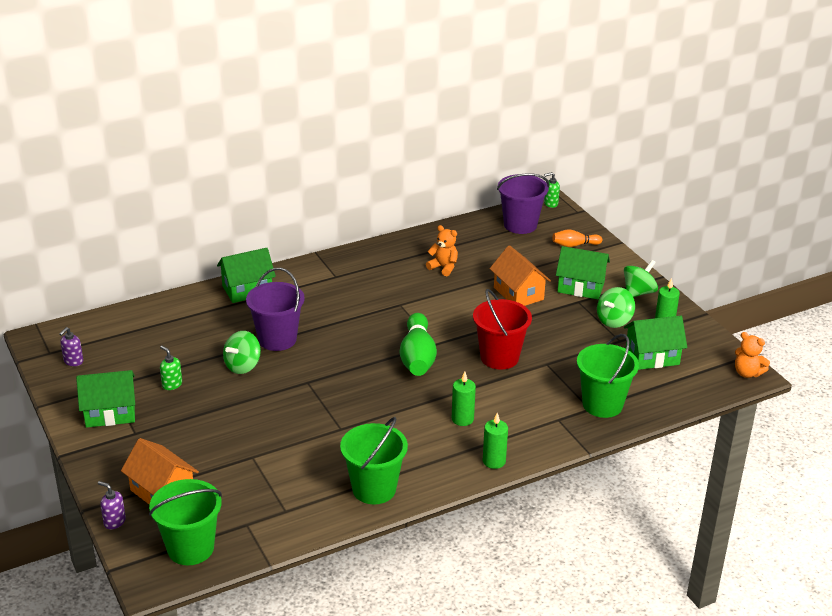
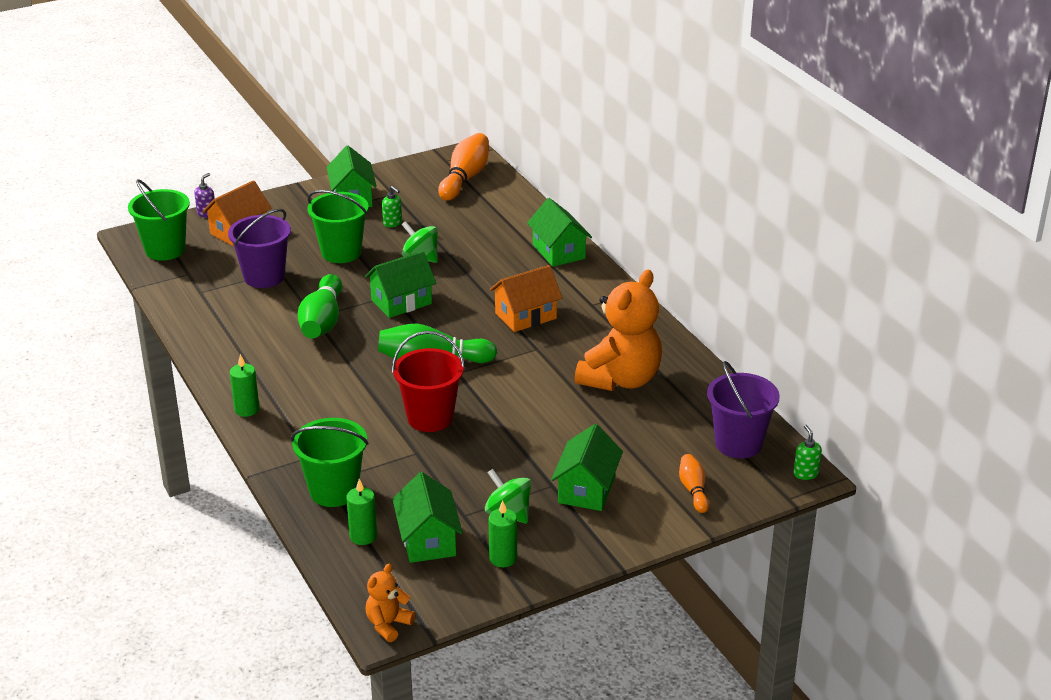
camera: 90 degrees right, 0 degrees up
purple soap dispenser [59,327,83,366] -> none
green soap dispenser [160,346,182,390] -> green soap dispenser turned 90 degrees clockwise [382,186,402,227]
purple bucket [246,268,305,351] -> purple bucket moved to [228,209,291,288]
green bucket [340,417,408,504] -> green bucket moved to [307,190,369,263]
orange teddy bear [426,225,458,276] -> orange teddy bear [575,270,662,391], size x2.14
green candle [452,372,476,426] -> green candle moved to [346,479,377,545]
orange house [490,245,551,306] -> orange house moved to [490,265,562,332]
green spinning top [624,260,658,297] -> none
none -> green bowling pin [298,274,342,339]
none -> green house [365,251,436,318]
none -> orange bowling pin [438,133,489,201]

